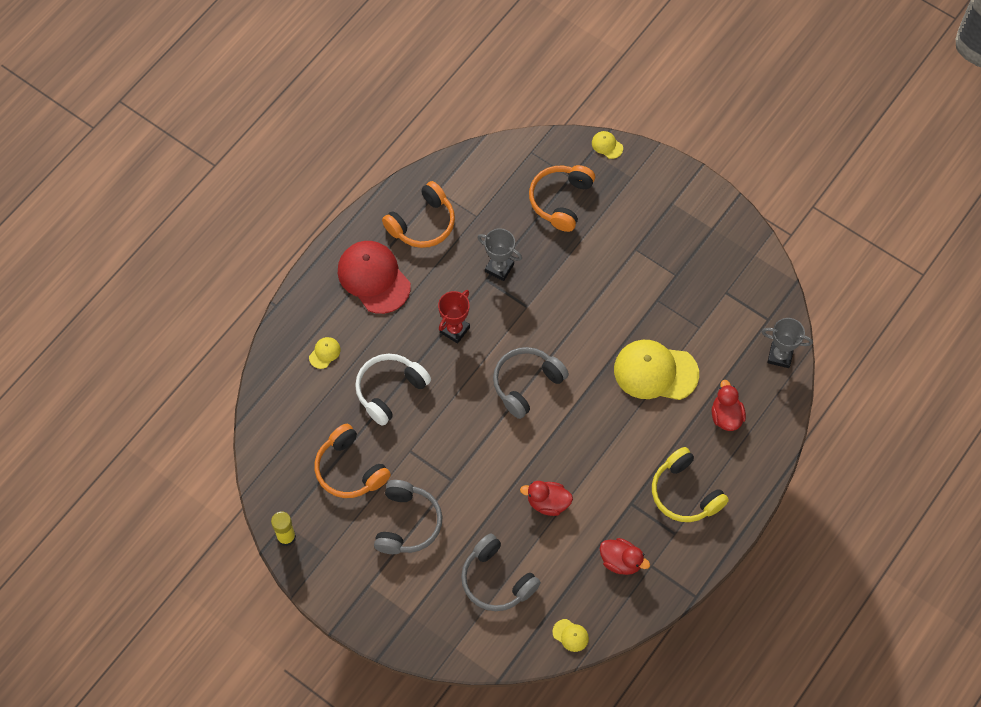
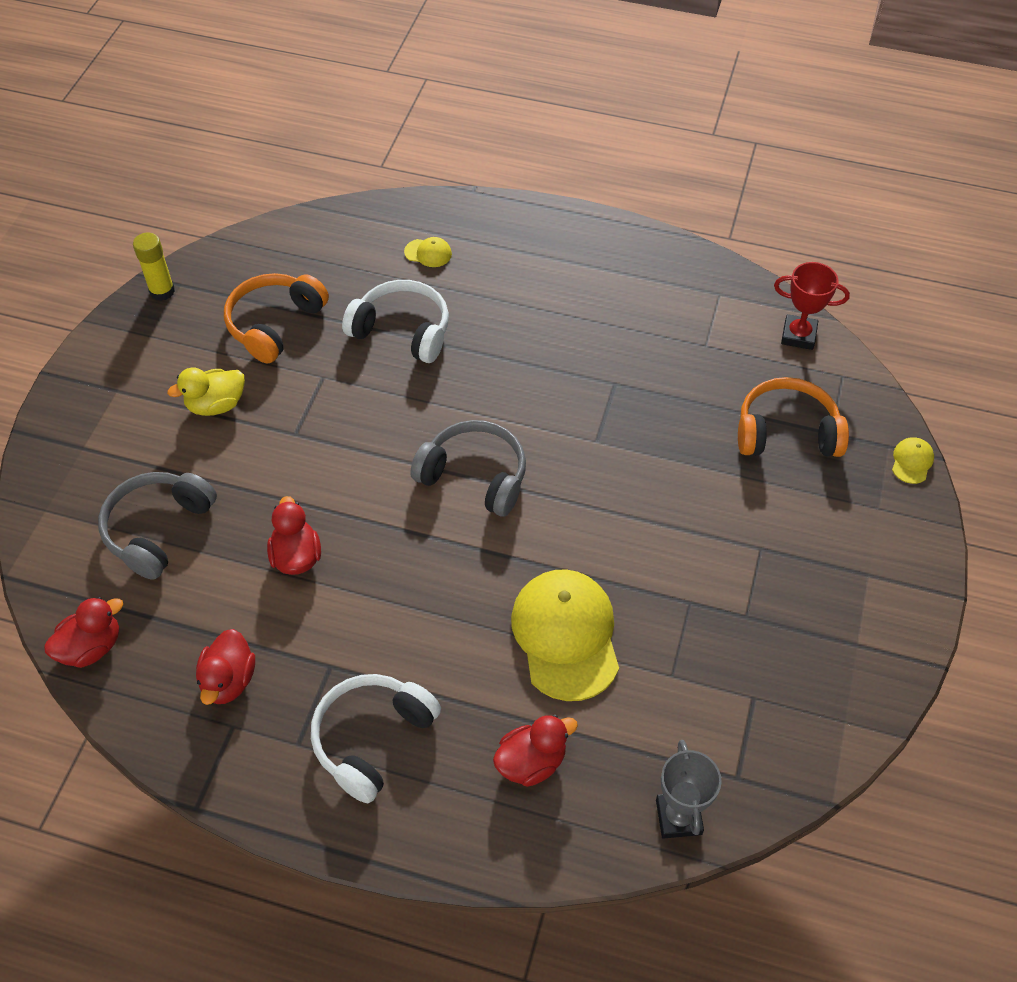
camera: 70 degrees right, 10 degrees down
red cap [338,241,411,314] -> none
grey headphones [374,480,442,554] -> yellow duck [167,368,245,416]
orange headphones [382,181,455,248] -> none
red trophy [438,290,470,344] -> red trophy moved to [774,262,850,350]
grey trophy [477,228,522,281] -> none
yellow cap [552,619,589,652] -> red duck [44,597,123,668]
yellow headphones [652,447,729,522] -> white headphones [311,674,441,803]

